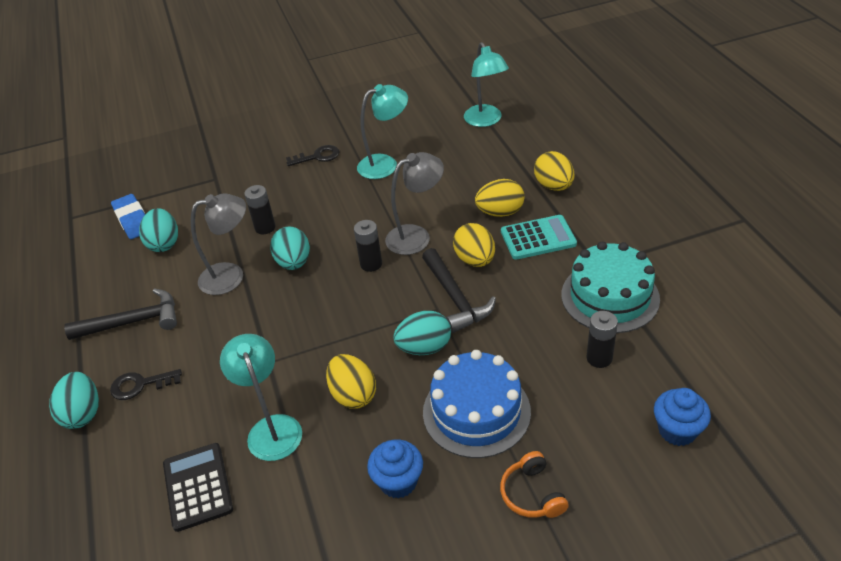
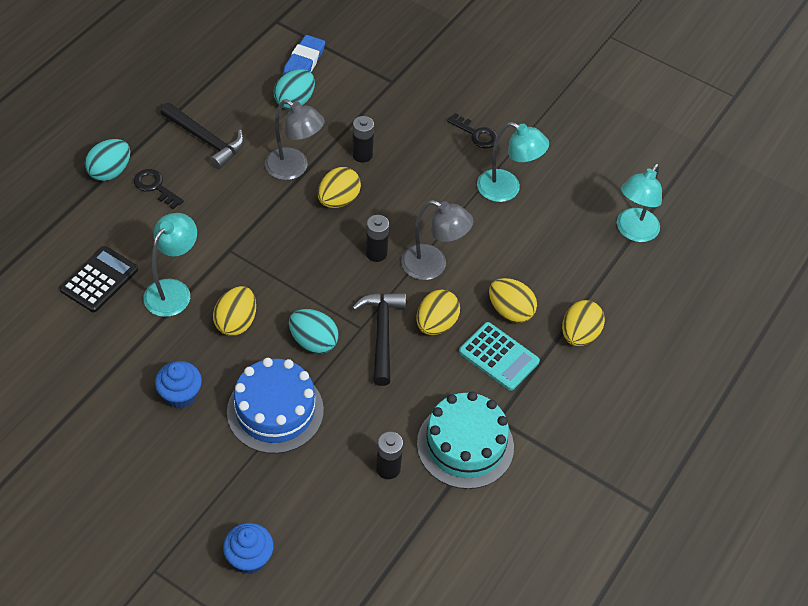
camera: 45 degrees right, 10 degrees up
turquoise egg [270,226,310,270] -> yellow egg [318,167,361,208]
black hammer [422,248,496,333] -> black hammer turned 150 degrees clockwise [352,293,406,386]
orange headphones [500,451,568,518] -> none
blue cupcake [654,388,711,446] -> blue cupcake moved to [223,523,274,574]

